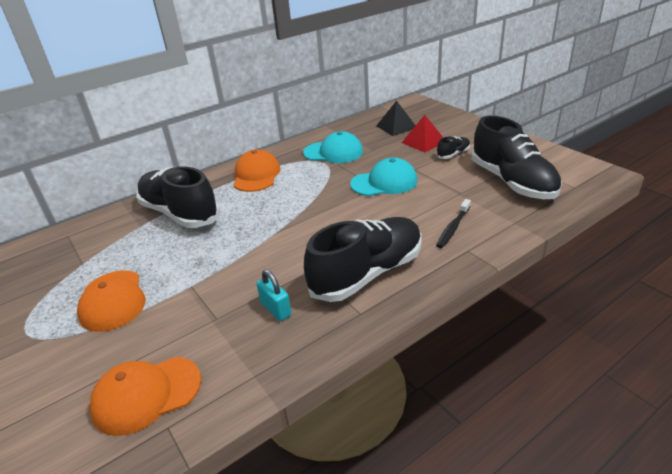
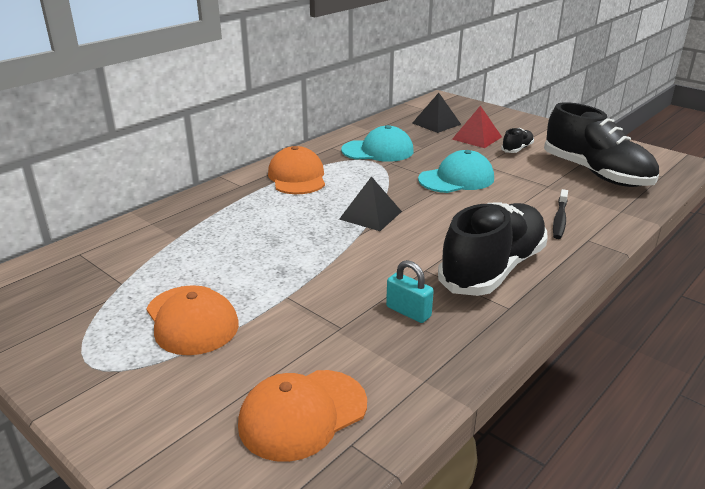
camera: 15 degrees left, 5 degrees down
black shoe [136,167,220,228] -> none
none -> black pyramid [339,176,402,231]

